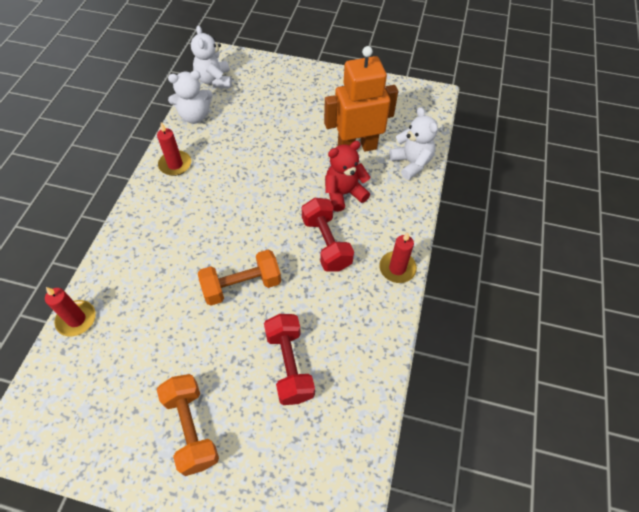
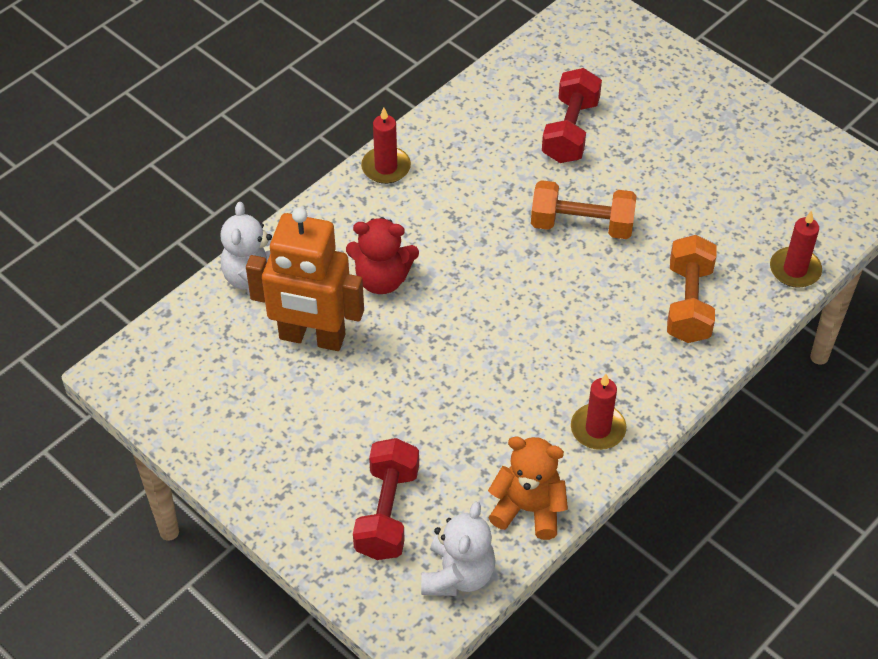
camera: 150 degrees left, 5 degrees down
orange dumbbell [157,374,219,476] -> orange dumbbell moved to [667,235,717,343]
white teddy bear [168,71,213,124] -> orange teddy bear [488,436,568,540]
red dumbbell [302,198,354,272] -> red dumbbell moved to [353,438,419,560]

